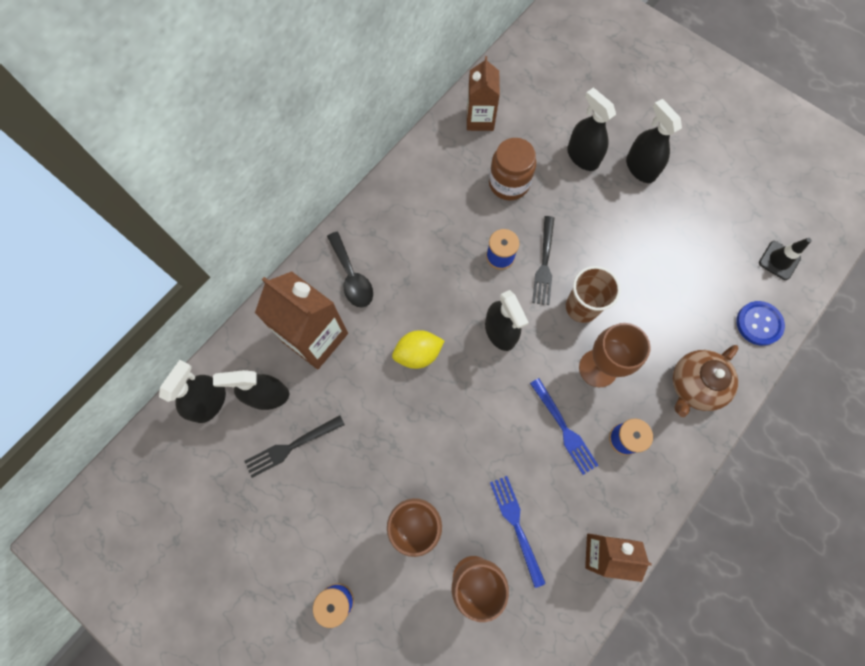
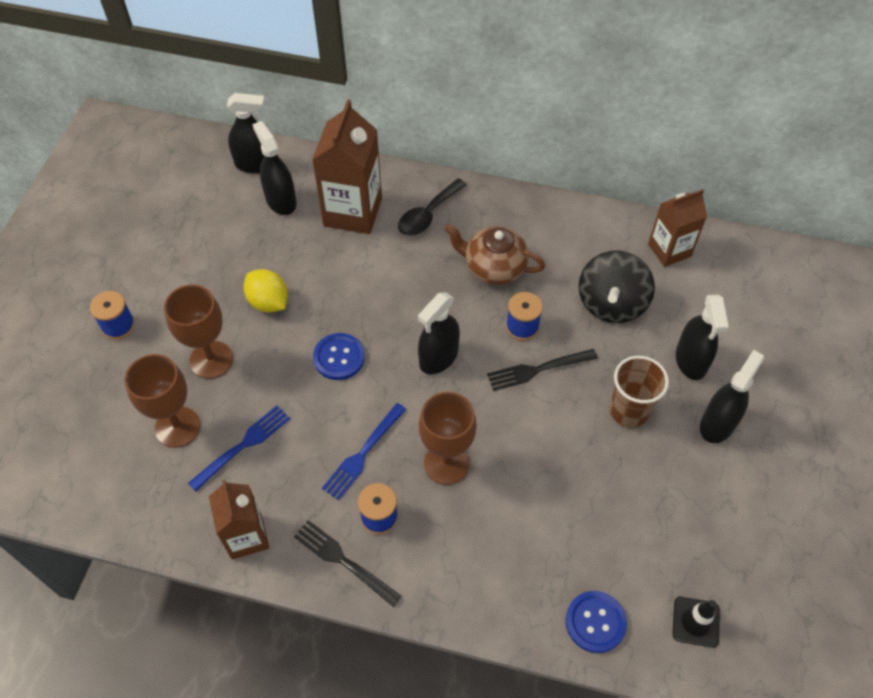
camera: 65 degrees right, 15 degrees down
black fork [244,415,345,478] -> black fork moved to [294,520,402,607]
yellow lemon [392,330,444,369] -> yellow lemon moved to [244,269,288,312]
brown jar [489,138,536,201] -> black spinning top [579,250,655,323]
brown cup [566,266,621,323] -> brown cup moved to [609,356,669,428]
black spray bottle [567,88,616,171] -> black spray bottle turned 150 degrees clockwise [676,295,729,380]
brown teapot [673,345,739,417] -> brown teapot moved to [444,224,545,285]
none -> blue button [313,333,365,380]

